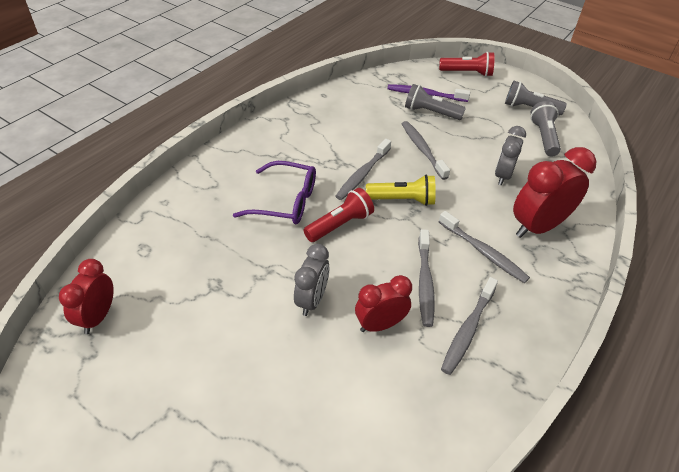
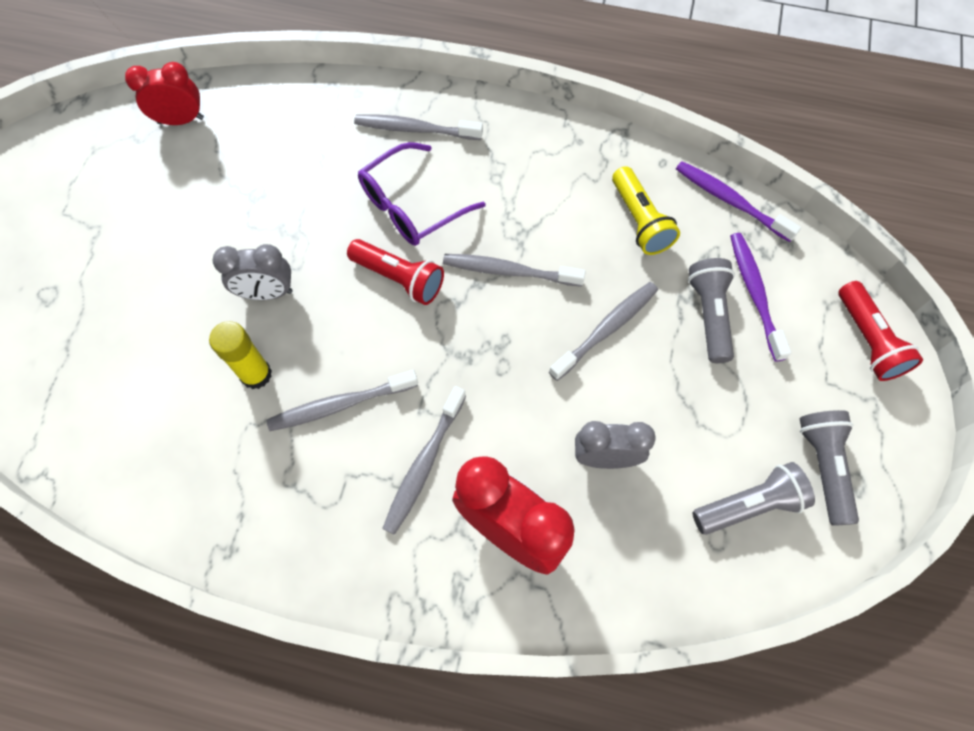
camera: 70 degrees right, 20 degrees up
purple glasses [233,161,316,224] -> purple glasses turned 60 degrees clockwise [358,142,486,246]
red clock [355,275,412,332] -> yellow glue stick [209,321,272,389]
yellow flashlight [366,175,436,206] -> yellow flashlight moved to [612,166,680,255]
grey toothbrush [441,277,498,375] -> grey toothbrush moved to [354,114,483,140]
none -> purple toothbrush [676,161,801,242]

